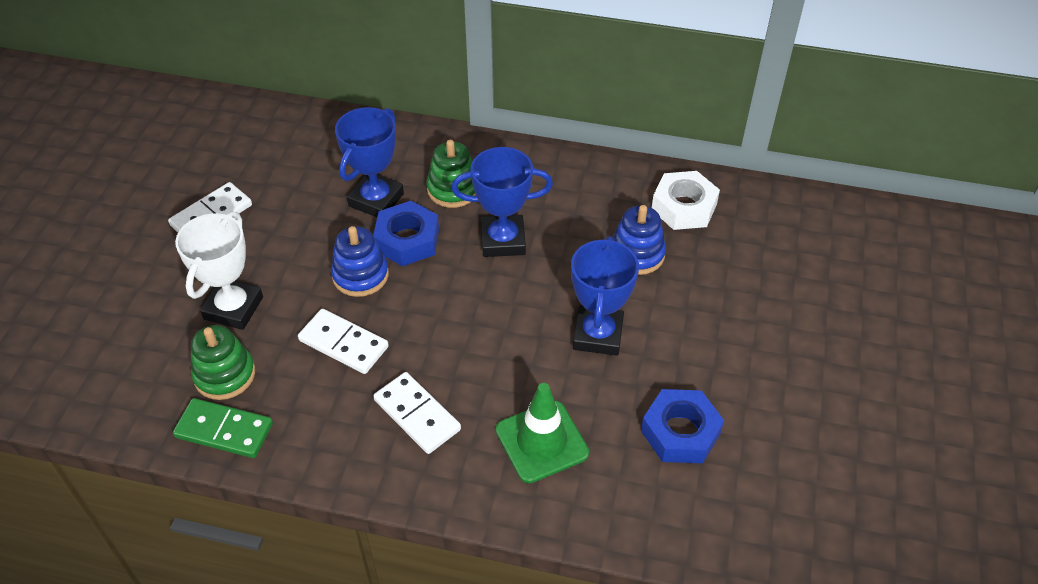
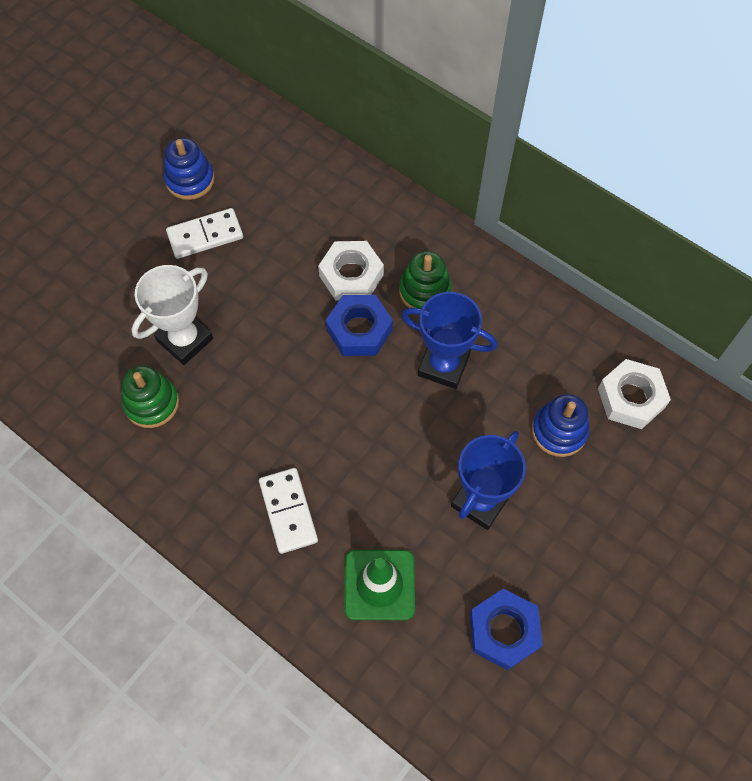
camera: 25 degrees right, 15 degrees up
green domino [173,398,273,458] -> none
white domino [298,309,389,374] -> none
blue stacking toy [331,226,389,297] -> blue stacking toy moved to [164,138,214,200]
blue trophy [335,107,404,217] -> white nut [318,241,384,300]

